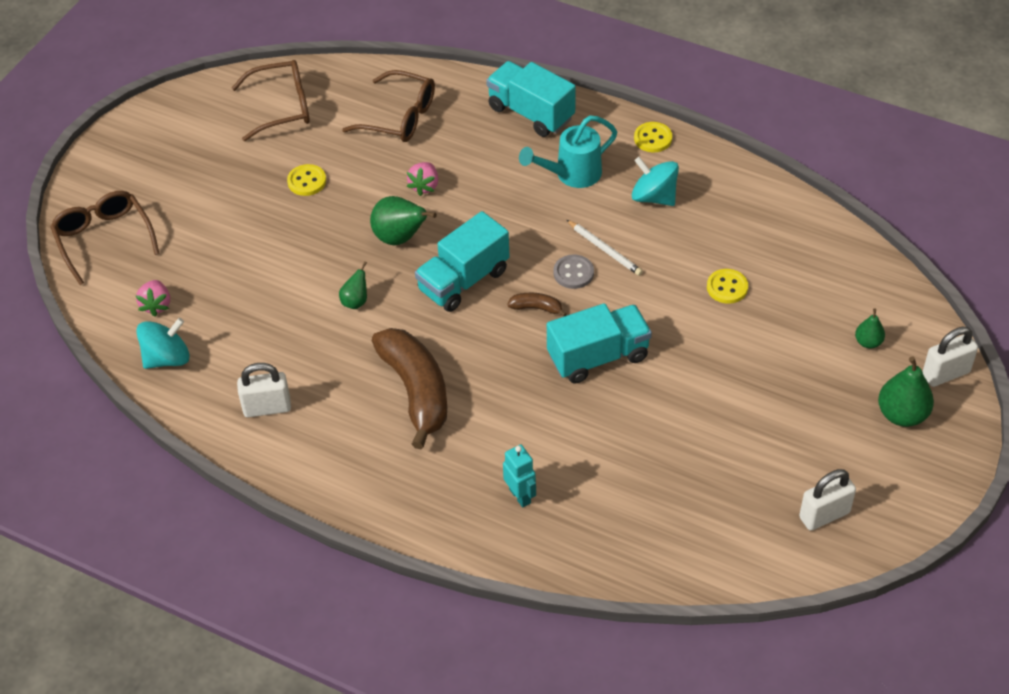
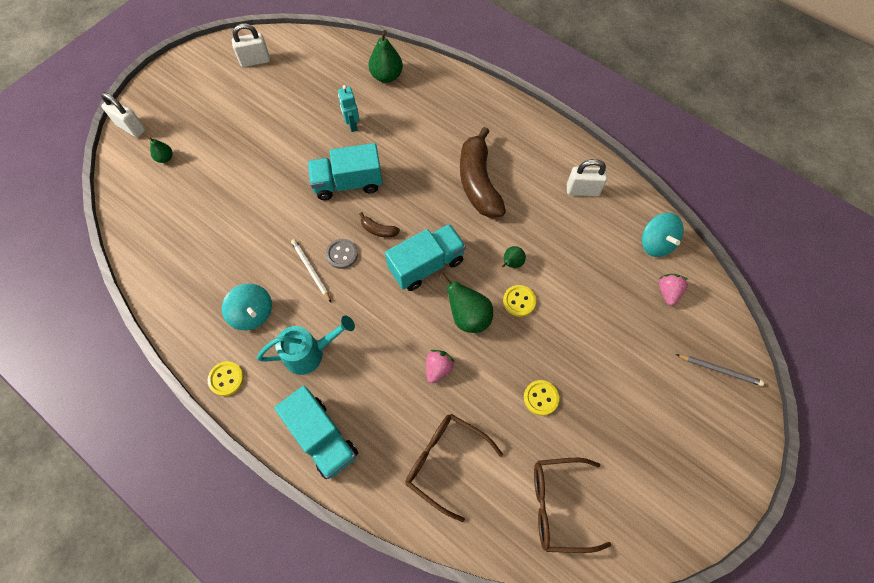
camera: 170 degrees left, 15 degrees up
brown glasses [50,191,160,285] -> grey pencil [676,354,764,386]
turquoise spinning top [136,318,189,369] -> turquoise spinning top turned 90 degrees counterclockwise [642,213,684,257]
turquoise robot [503,444,536,507] -> turquoise robot moved to [338,85,359,132]
yellow button [707,269,748,304] -> yellow button moved to [503,285,536,317]
green pear [878,356,934,427] -> green pear moved to [368,30,403,83]
white padlock [923,326,978,387] -> white padlock turned 45 degrees clockwise [101,92,145,137]

